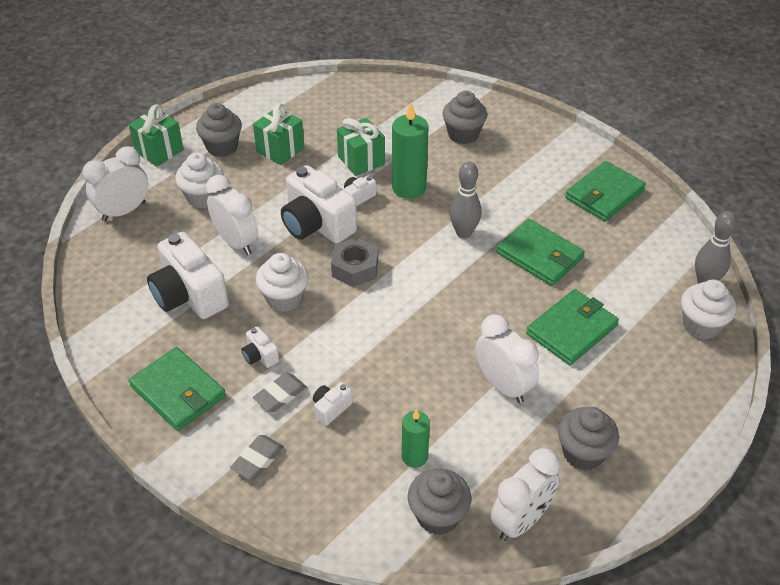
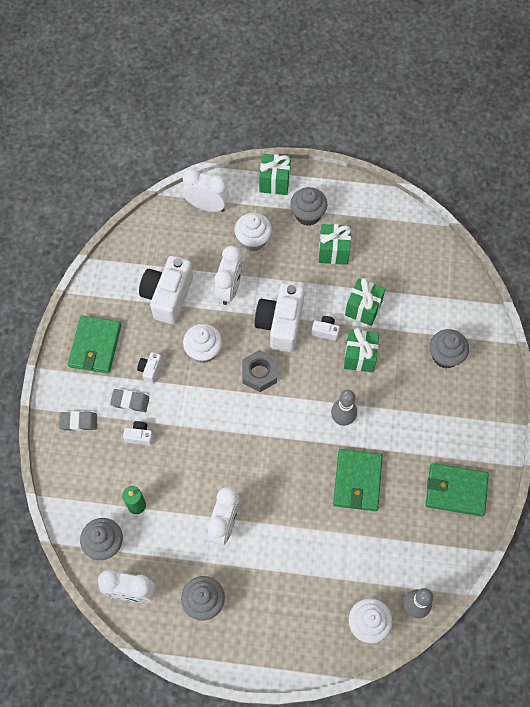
camera: 55 degrees right, 20 degrees up
green candle [392,102,429,199] -> green gift [344,328,379,372]
green wallet [526,289,619,365] -> none

